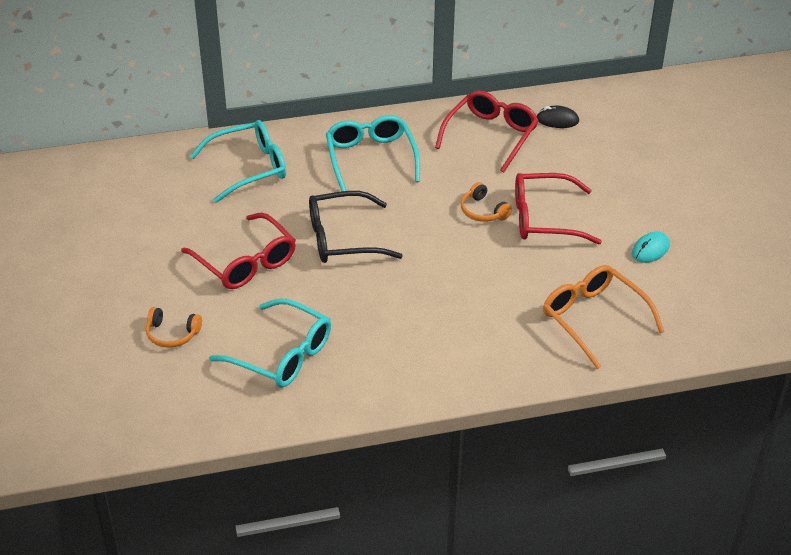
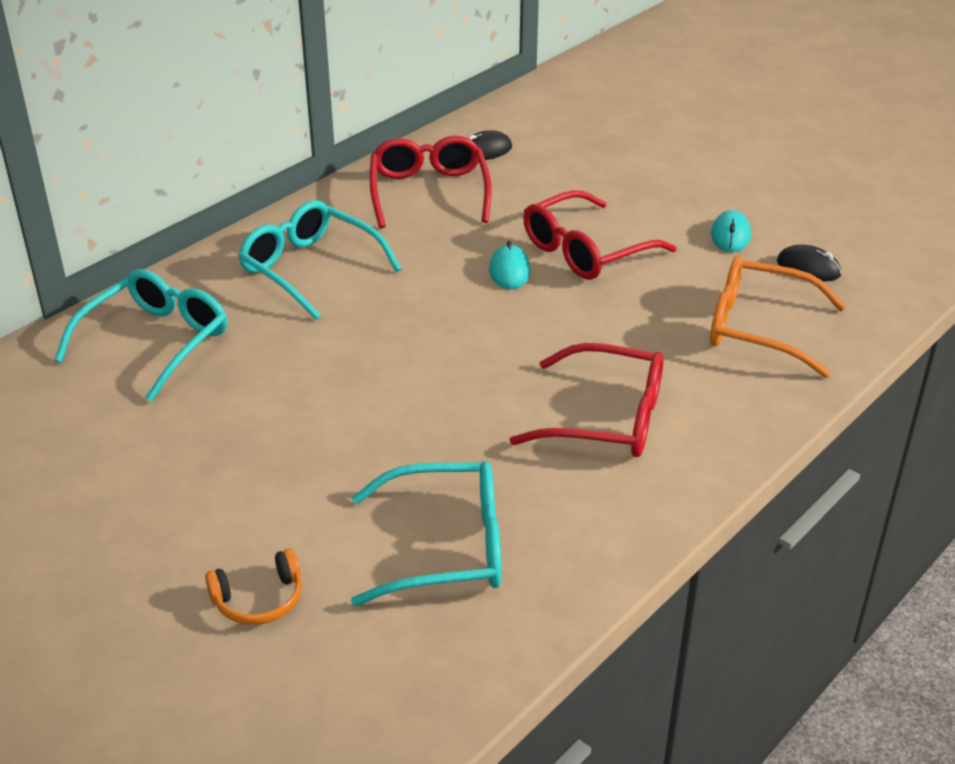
camera: 35 degrees left, 5 degrees down
red glasses [181,213,296,289] -> red glasses moved to [509,343,664,457]
black glasses [309,191,403,263] -> none
orange headphones [461,182,512,222] -> turquoise mouse [489,241,530,289]
none -> black mouse [777,245,842,281]

